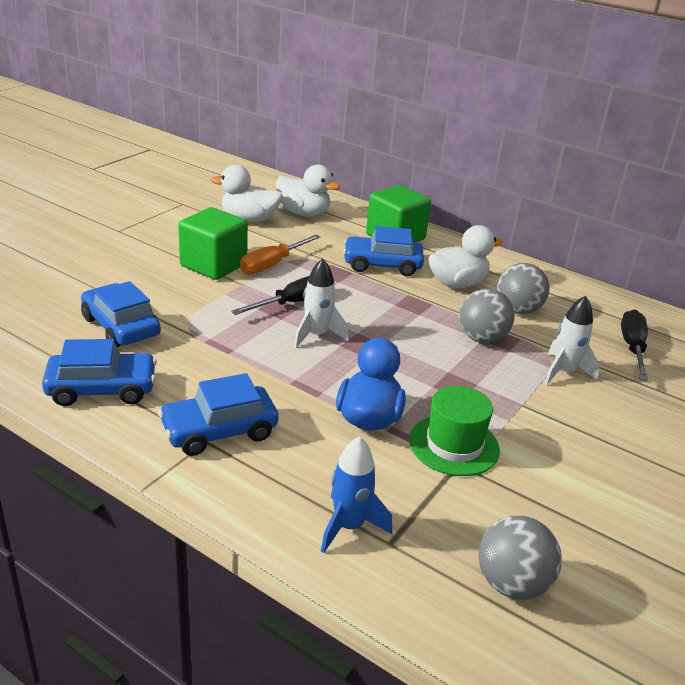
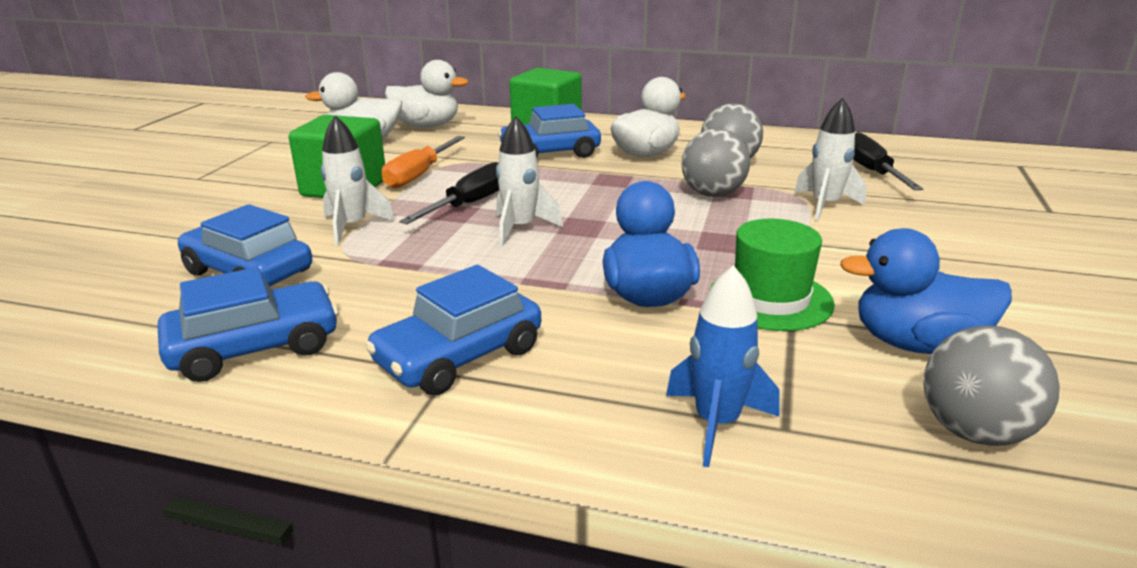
camera: 15 degrees left, 5 degrees down
none -> white rocket [321,115,395,245]
none -> blue duck [840,228,1012,354]

